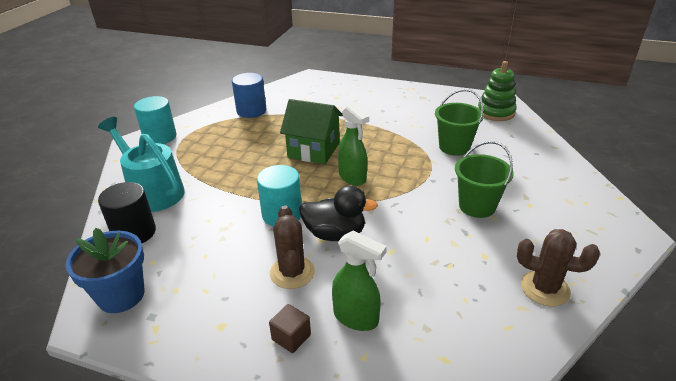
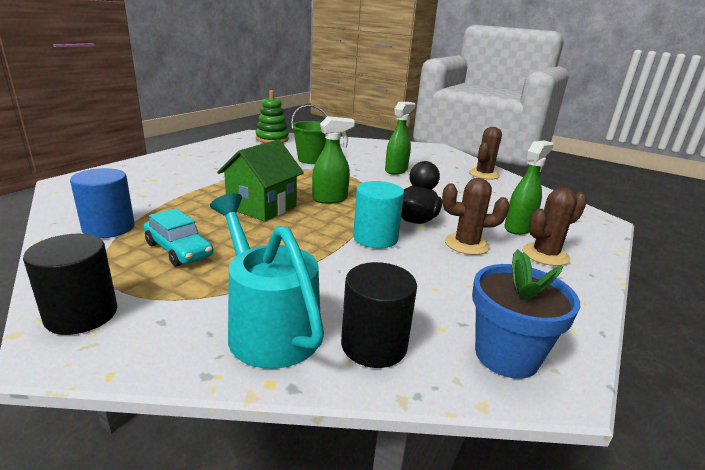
camera: 80 degrees left, 10 degrees down
turquoise watering can [98,117,185,212] -> turquoise watering can turned 90 degrees clockwise [210,193,324,369]
turquoise cylinder [134,96,176,144] -> black cylinder [23,234,117,335]
brown cube [269,304,311,353] -> brown cactus [523,188,587,266]
green bucket [455,141,514,218] -> green spray bottle [385,102,416,174]
none -> turquoise car [144,208,213,267]

